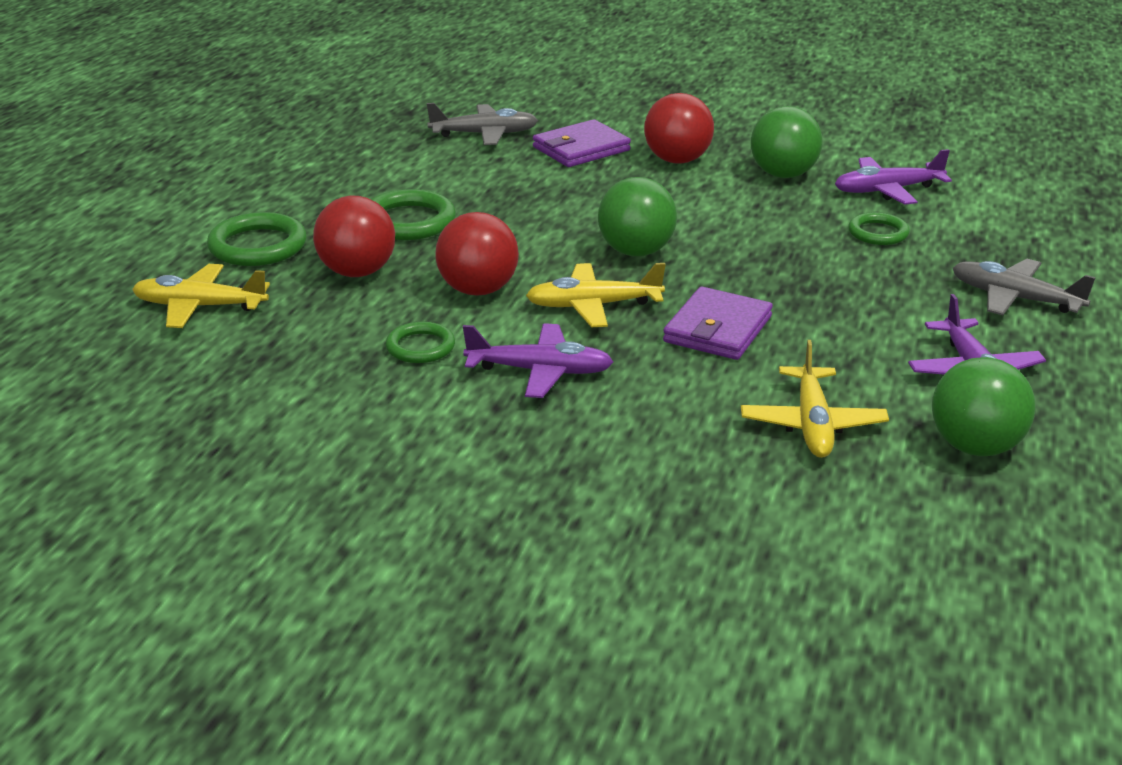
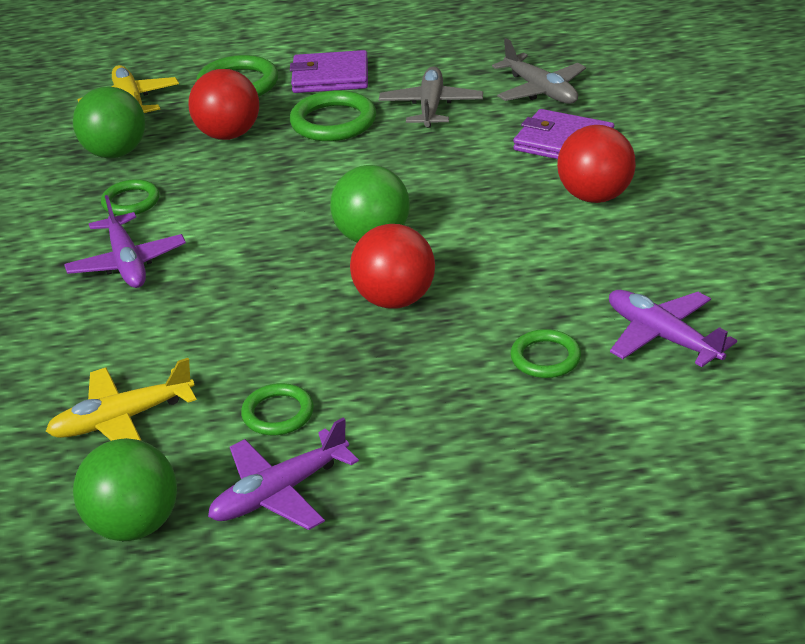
camera: 65 degrees right, 5 degrees up
red ball [435,212,519,296] -> red ball moved to [350,224,435,308]
yellow plane [526,263,666,327] -> none
purple wallet [663,287,773,360] -> purple wallet moved to [290,50,368,93]
green ball [751,106,823,178] -> green ball moved to [73,87,145,158]
grey plane [953,259,1096,315] -> grey plane moved to [379,66,483,128]
none -> green ring [241,383,314,435]

